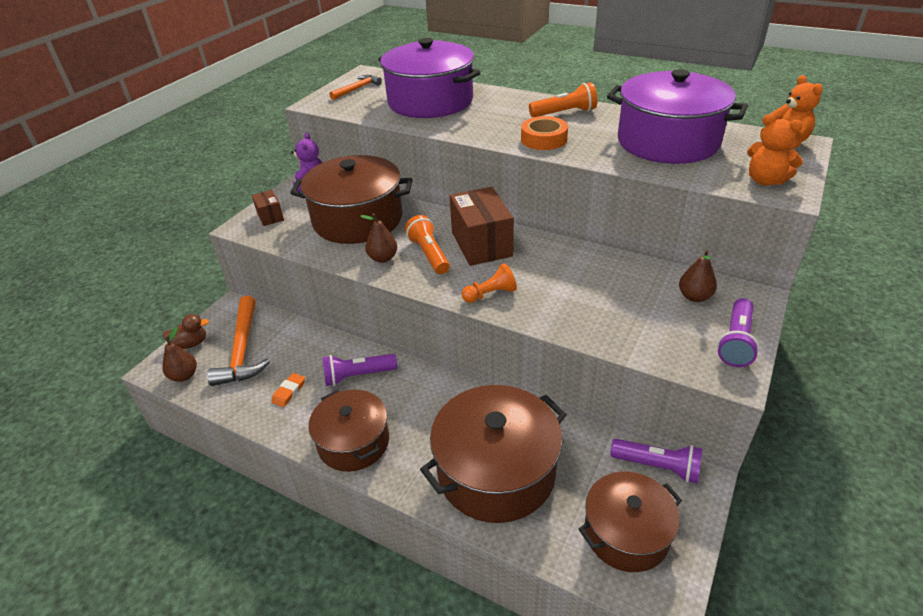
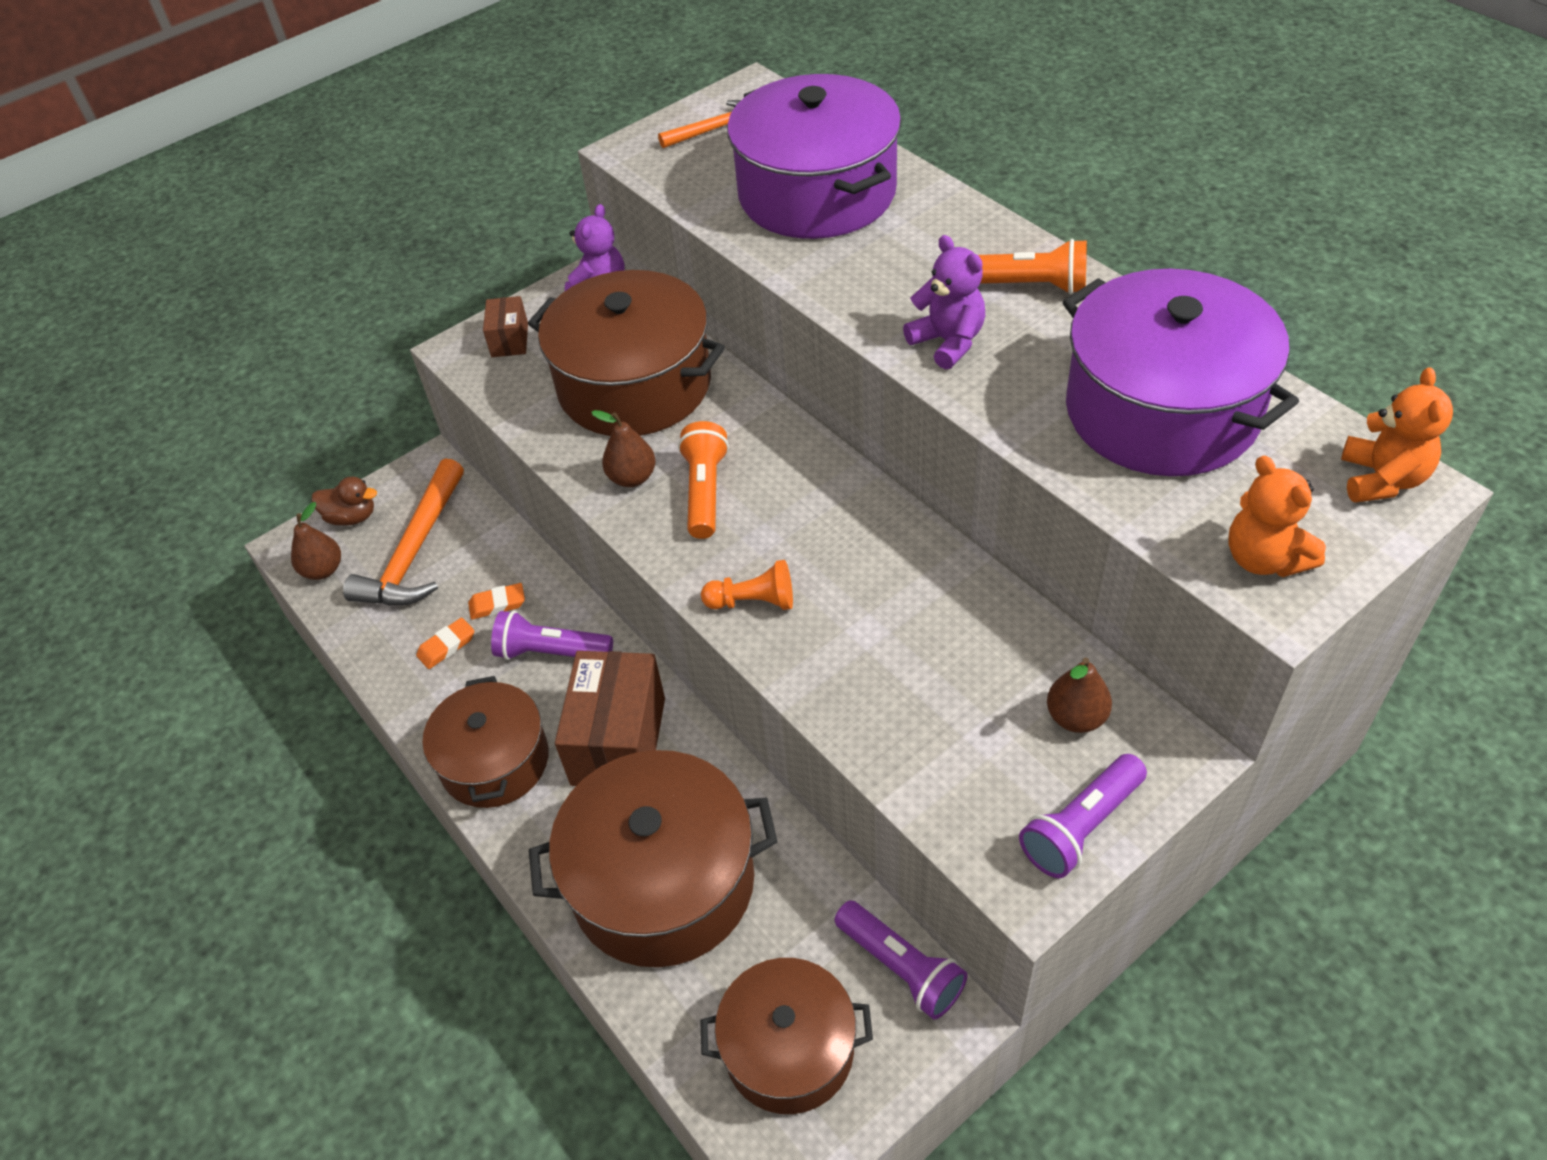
camera: 25 degrees right, 10 degrees up
brown box [450,187,514,266] -> brown box moved to [555,651,665,786]
orange tape [521,116,568,150] -> purple teddy bear [903,235,985,369]
none -> orange eraser [468,583,525,620]

